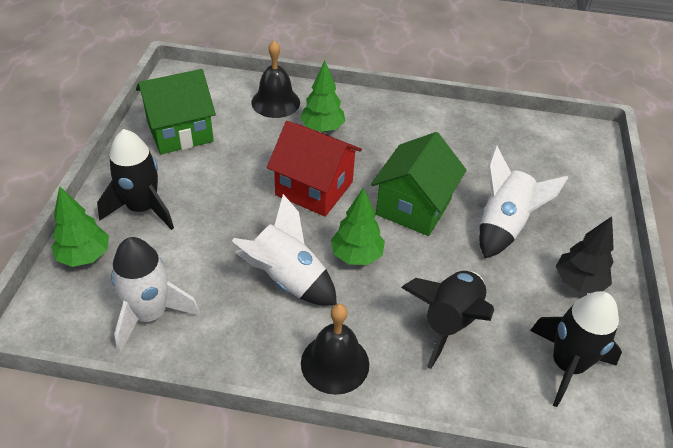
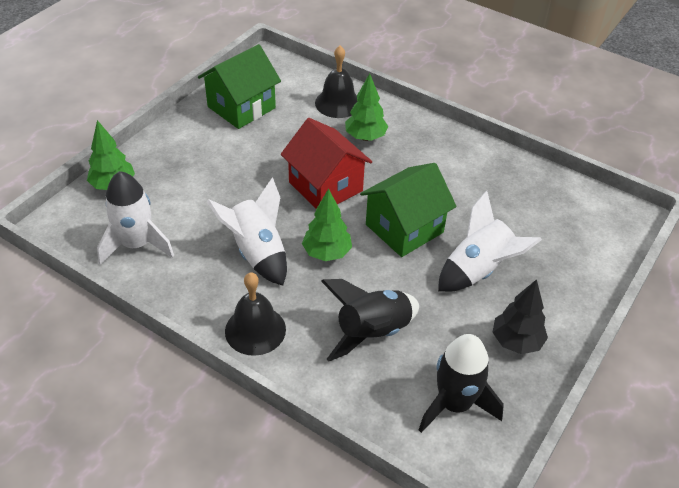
camera: 25 degrees right, 0 degrees up
black rocket [97,129,174,230] -> none
green house [136,69,216,154] -> green house turned 45 degrees counterclockwise [198,44,281,129]

